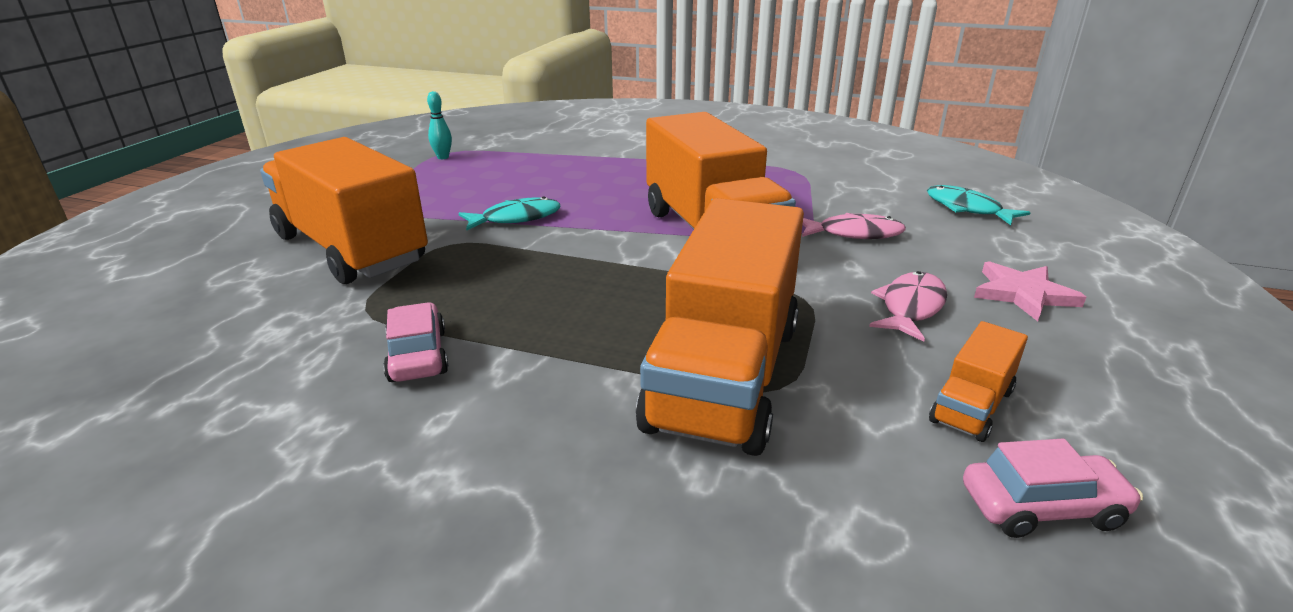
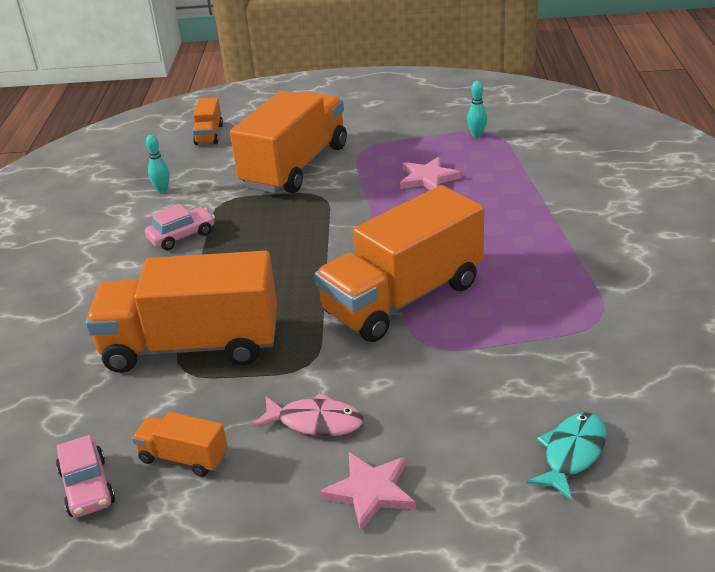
camera: 75 degrees right, 5 degrees up
turquoise fish [458,196,560,231] -> none
pink fish [802,213,906,239] -> none
none -> turquoise bowling pin [146,135,170,193]
none -> orange truck [193,97,223,145]
none -> pink star [400,157,462,190]

